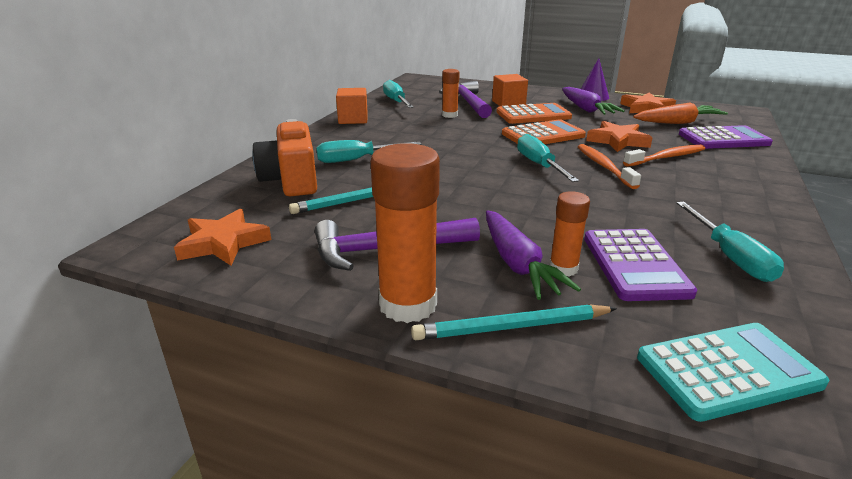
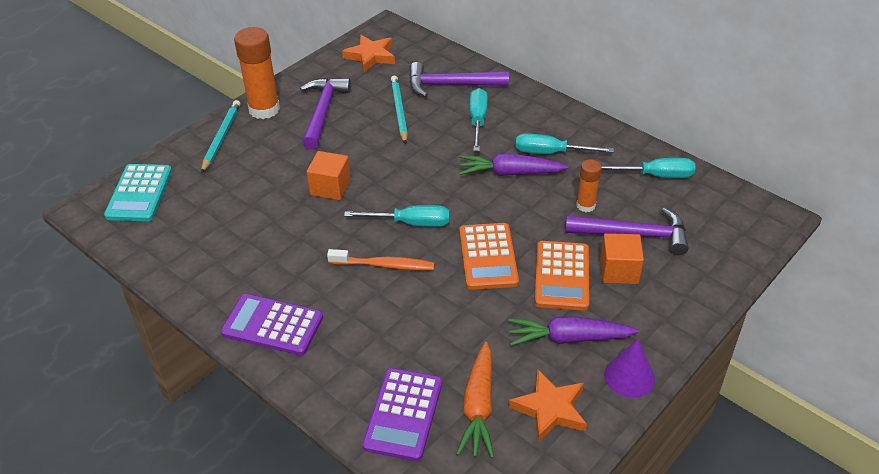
camera: 110 degrees right, 15 degrees up
orange camera [252,119,317,196] -> purple hammer [409,62,509,97]
orange cube [336,88,368,124] -> orange cube moved to [307,151,351,200]
purple carrot [486,210,581,300] -> purple carrot moved to [460,154,568,176]
orange glue stick [549,191,590,277] -> none
purple calculator [584,229,697,301] -> purple calculator moved to [221,294,323,356]
orange star [586,121,652,152] -> none
orange toothbrush [623,145,705,167] -> none
turquoise screwdriver [676,202,784,282] -> turquoise screwdriver moved to [516,133,614,154]

